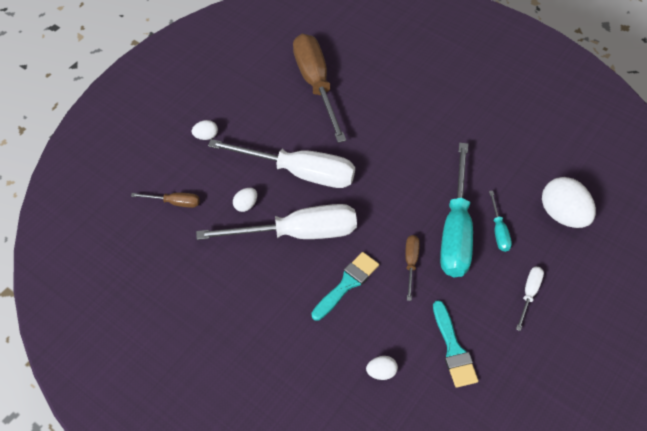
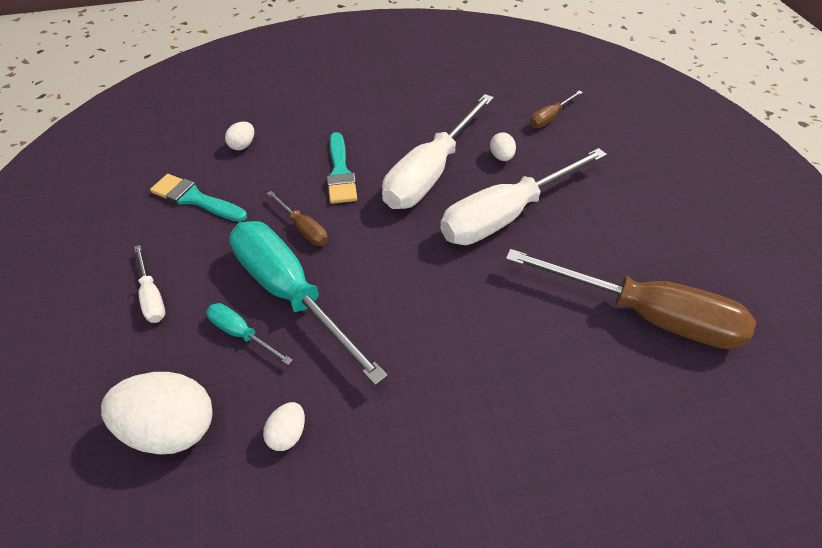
camera: 130 degrees right, 5 degrees down
white egg [192,120,218,140] -> white egg moved to [263,402,305,451]

